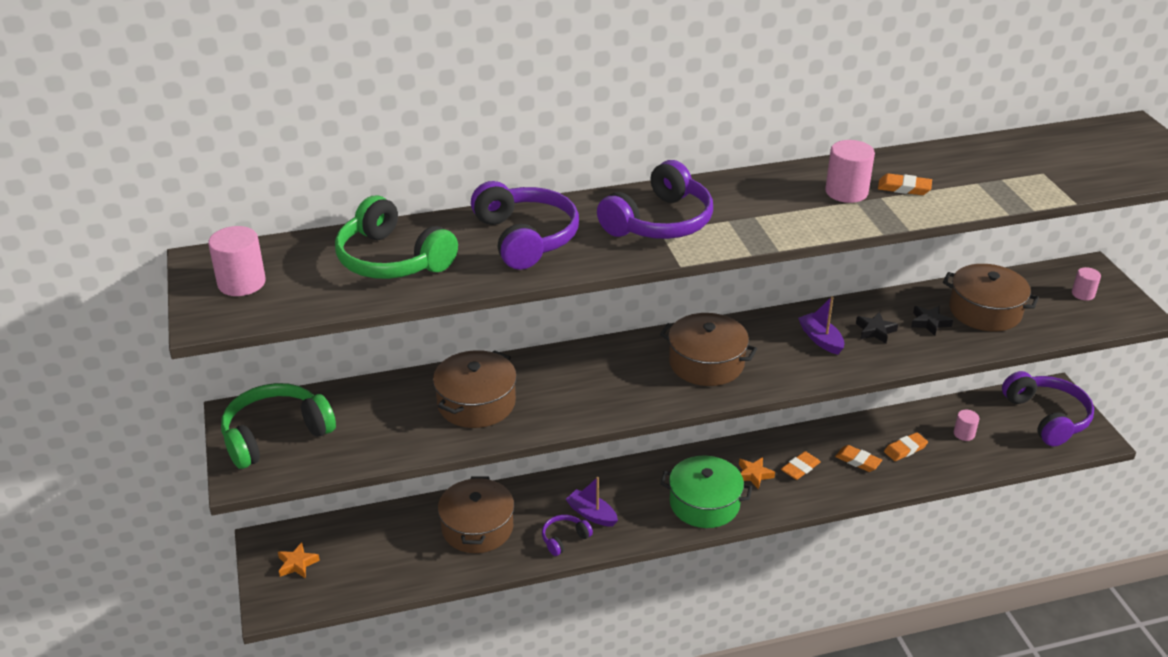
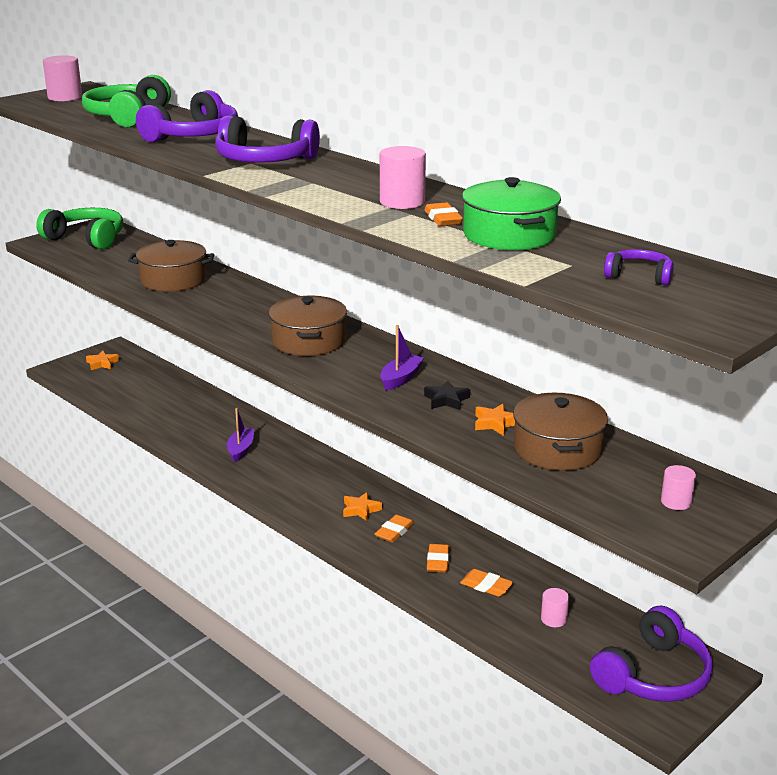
camera: 60 degrees right, 10 degrees down
brown pot [438,476,514,553] -> none
purple headphones [542,515,593,556] -> purple headphones moved to [604,249,674,286]
green pot [660,456,752,528] -> green pot moved to [462,177,561,250]
orange eraser [781,451,821,480] -> orange eraser turned 75 degrees counterclockwise [375,514,414,543]
black star [911,306,953,336] -> orange star [475,404,515,436]

